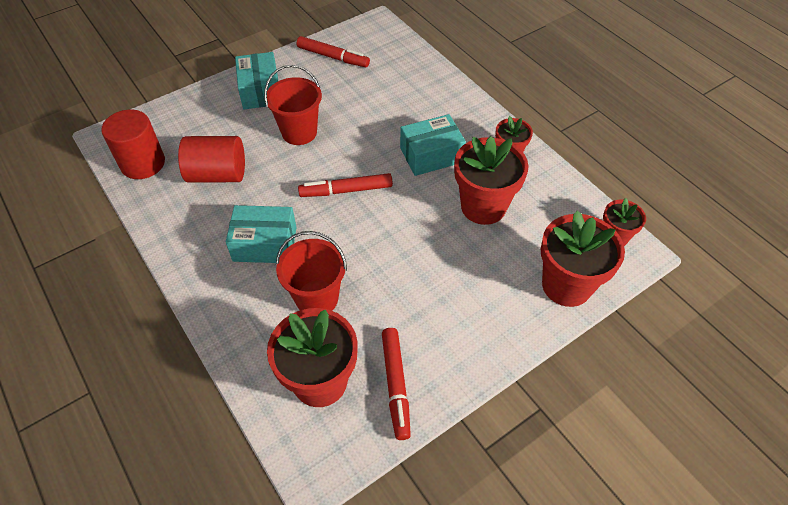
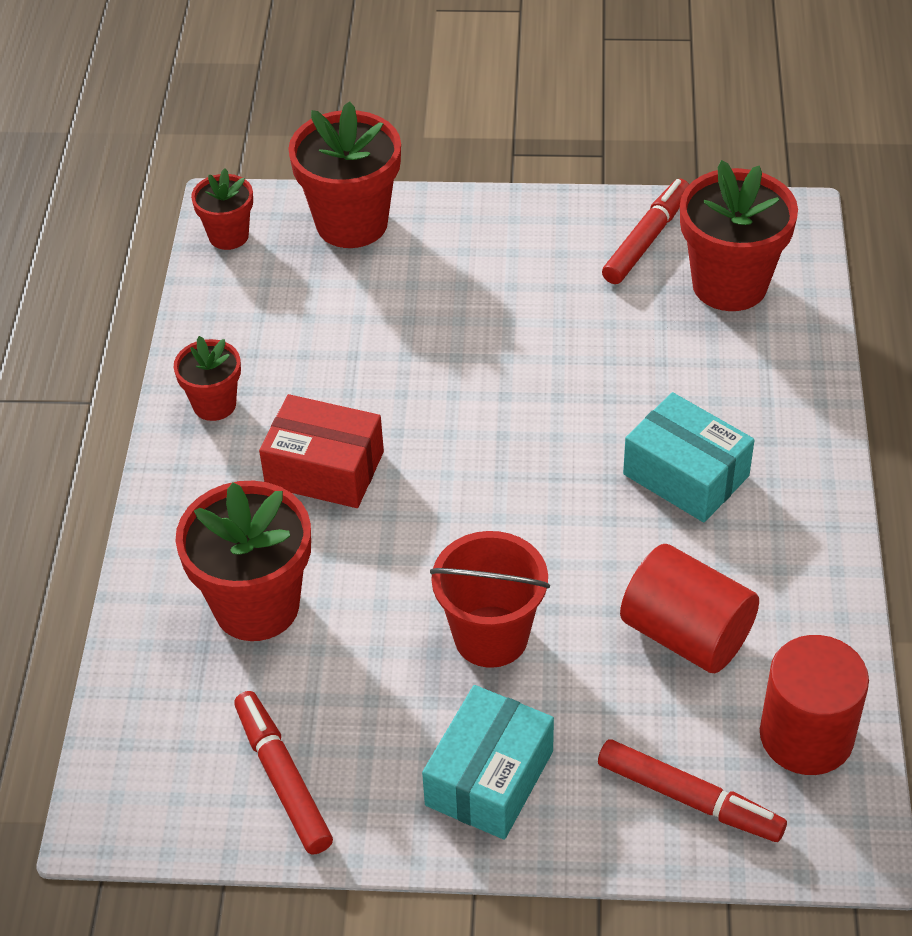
camera: 140 degrees left, 5 degrees down
red bucket [276,231,347,311] -> none
red marker [298,173,393,197] -> red marker moved to [598,739,787,842]
turquoise box [400,114,466,176] -> red box [259,394,384,508]
red flower pot [454,136,529,225] -> red flower pot moved to [176,481,311,641]

